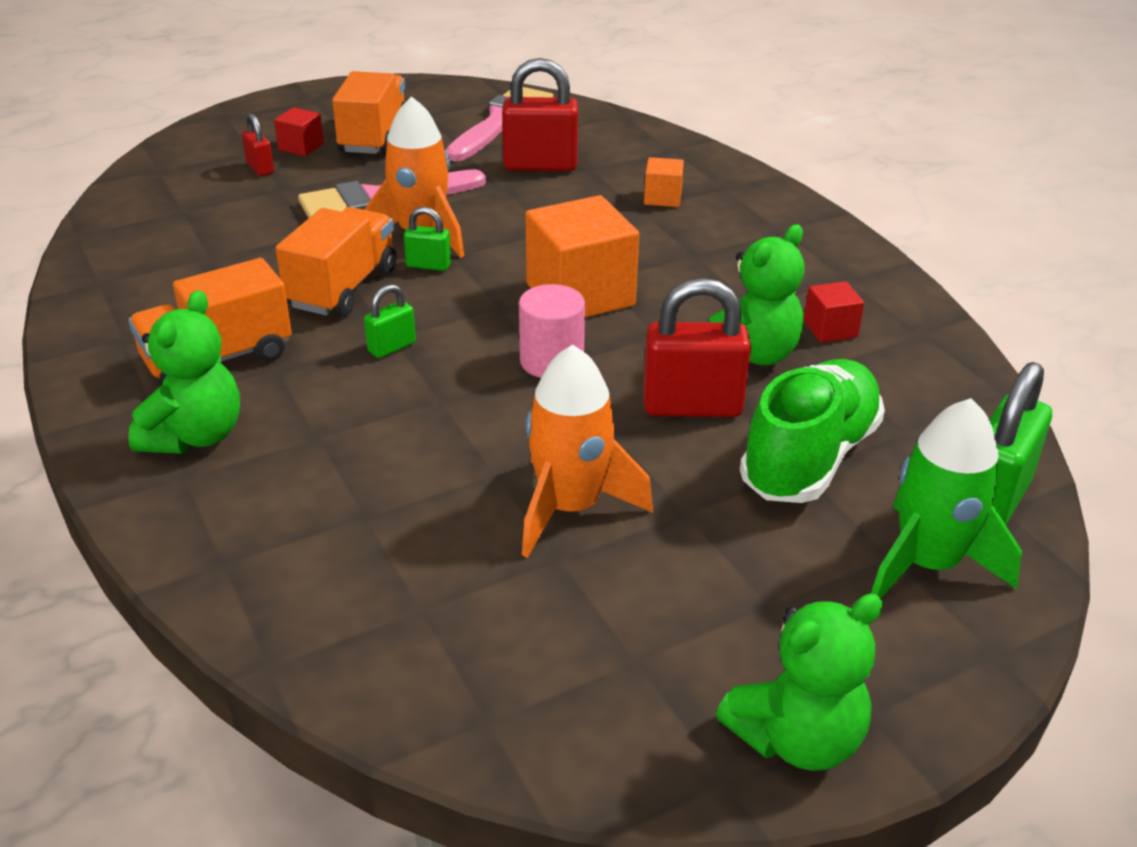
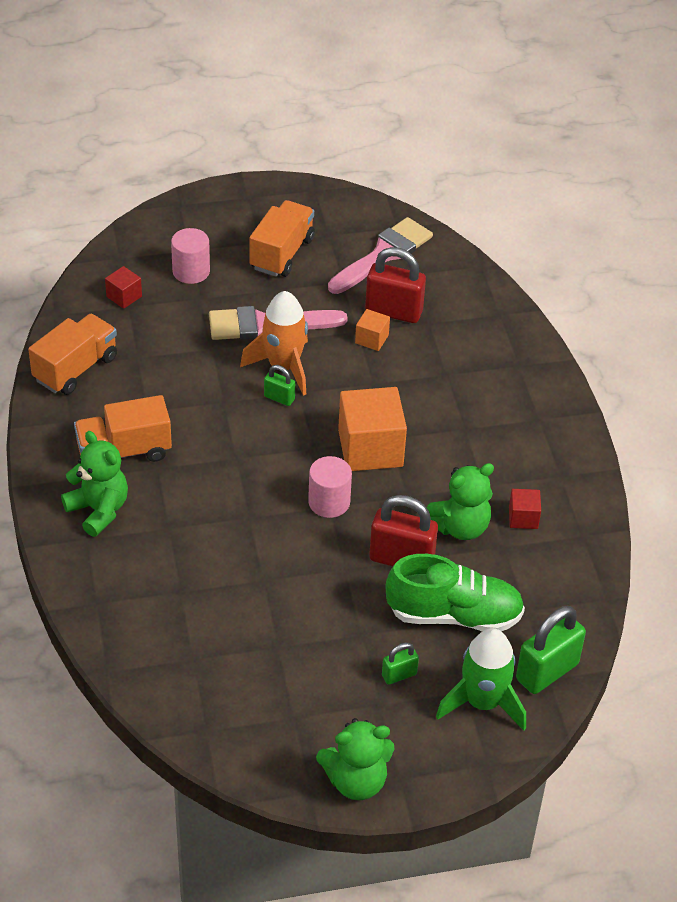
camera: 15 degrees right, 10 degrees up
green teddy bear [128,290,240,454] -> green teddy bear turned 75 degrees counterclockwise [61,431,128,537]
red padlock [242,113,274,176] -> pink cylinder [171,228,210,284]
red cube [274,108,324,156] -> red cube moved to [105,266,142,309]
orange truck [276,207,397,317] -> orange truck moved to [28,314,117,395]
green padlock [364,284,416,358] -> green padlock moved to [382,643,419,685]
orange rocket [522,345,653,558] -> none
orange cube [644,157,684,207] -> orange cube moved to [355,309,390,351]
green shoe [740,359,885,503] -> green shoe turned 45 degrees clockwise [386,554,525,631]

